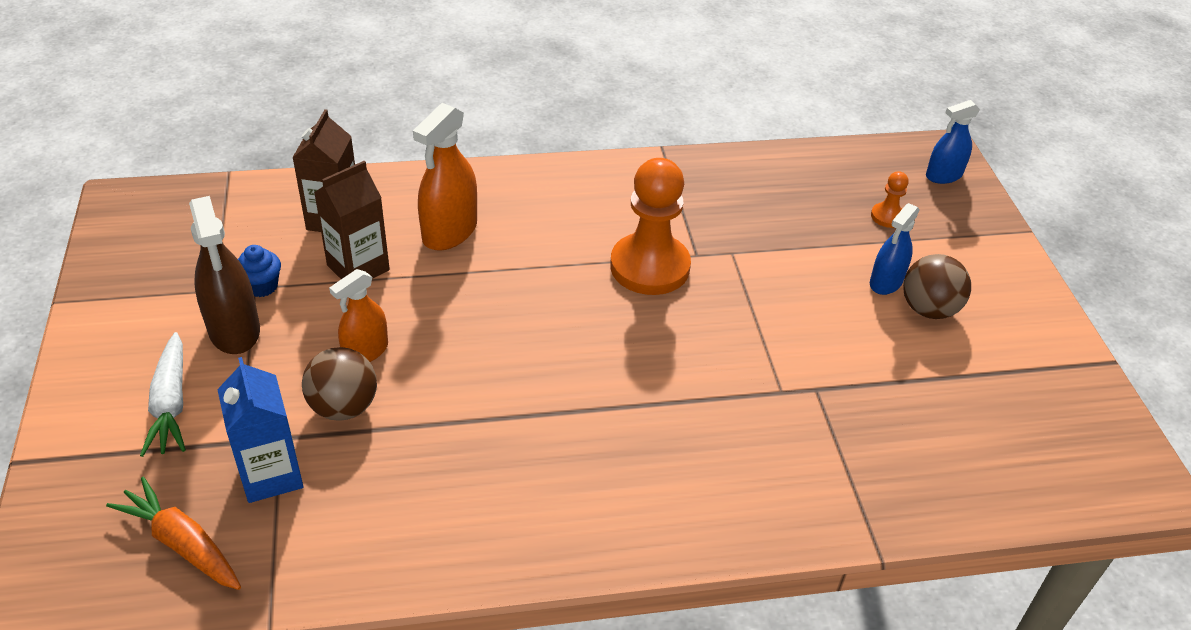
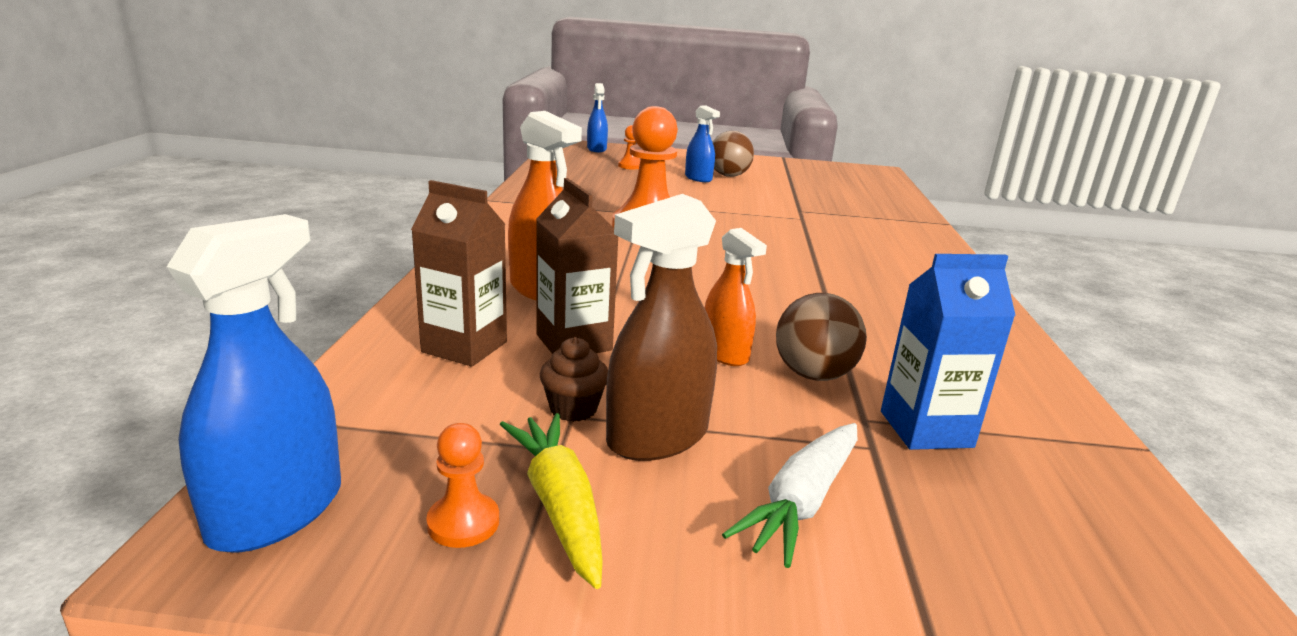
camera: 75 degrees left, 20 degrees down
orange carrot [106,477,241,590] -> none
white carrot [140,332,186,457] -> white carrot turned 120 degrees clockwise [722,423,857,568]
brown spray bottle [189,196,260,354] -> brown spray bottle turned 150 degrees clockwise [606,194,717,461]
blue cupcake [238,245,281,297] -> brown cupcake [540,337,608,422]
none -> blue spray bottle [167,214,341,553]
none -> orange pawn [426,423,499,548]
none -> yellow carrot [500,413,603,589]

